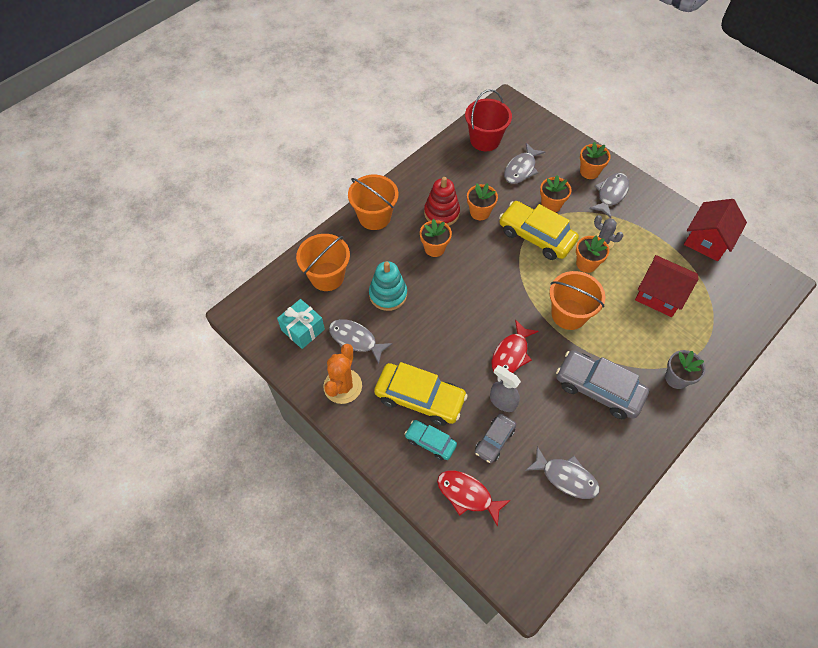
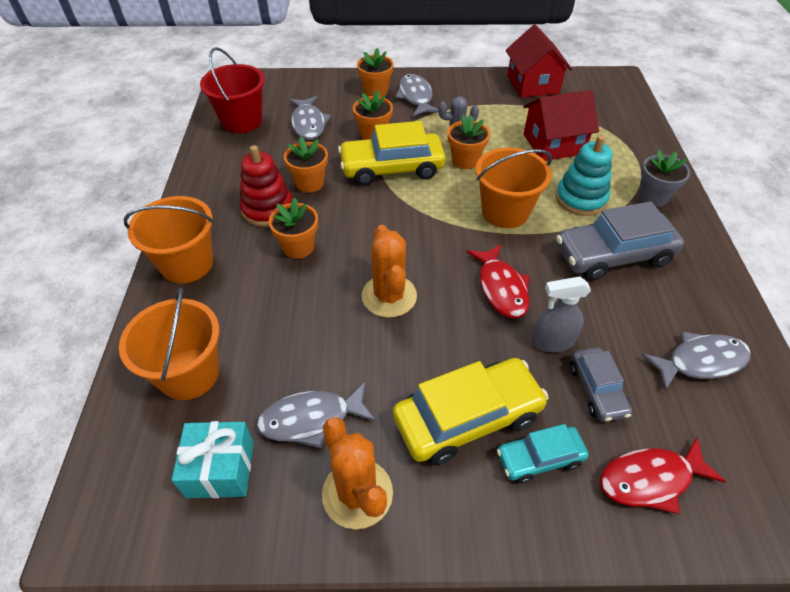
camera: 45 degrees left, 10 degrees down
turquoise stacking toy [369,261,407,311] -> turquoise stacking toy moved to [556,135,612,216]
none -> orange cactus [362,225,417,318]

